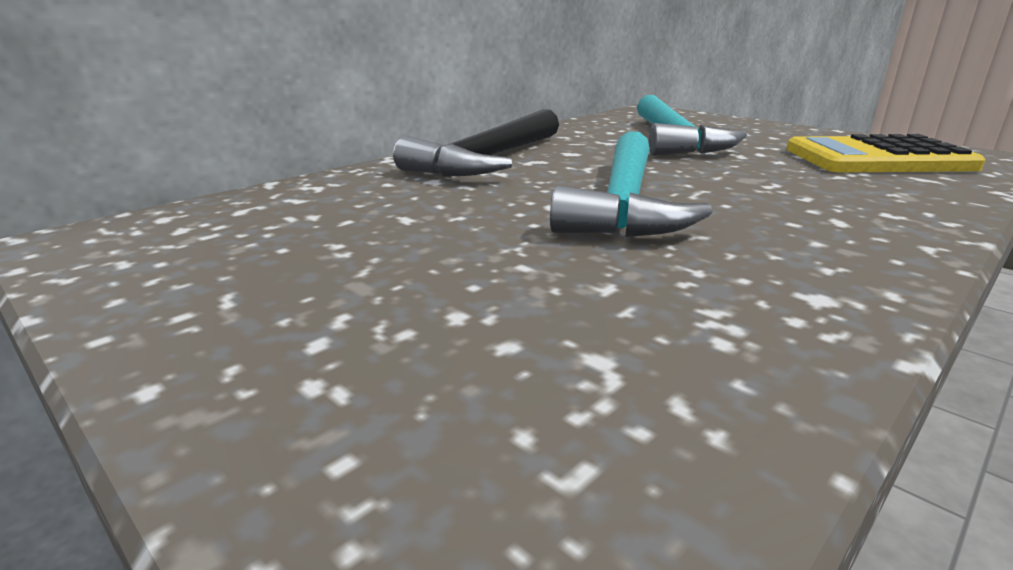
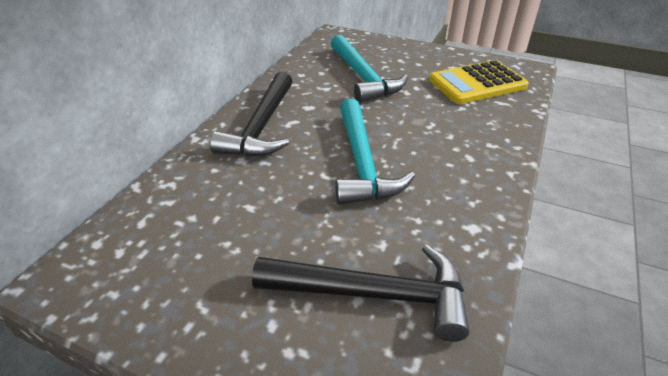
camera: 20 degrees left, 15 degrees up
none -> black hammer [252,245,470,342]

